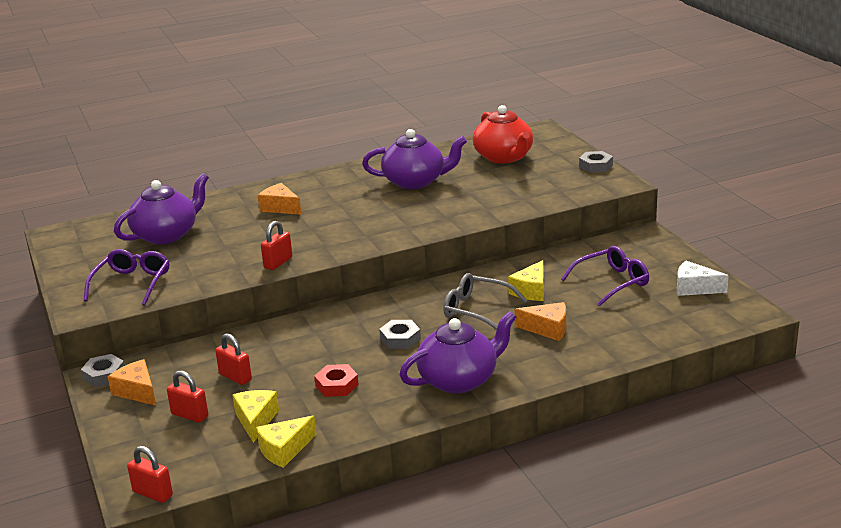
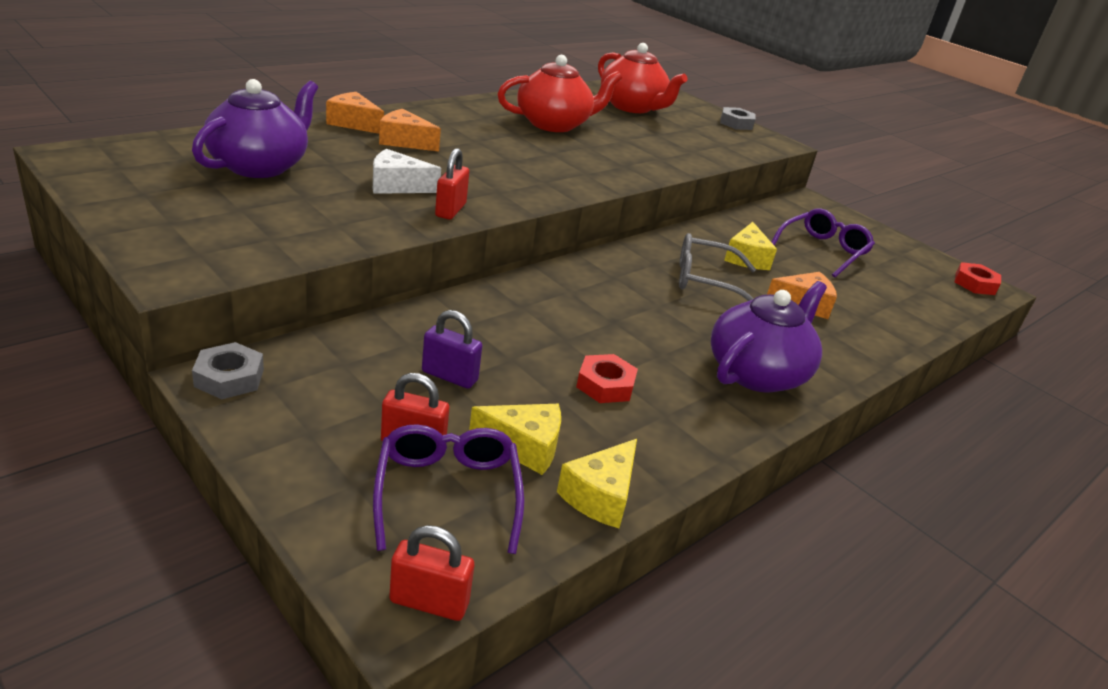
camera: 25 degrees left, 5 degrees up
purple glasses [84,249,170,305] -> purple glasses moved to [373,424,524,554]
orange cheese [108,359,156,405] -> orange cheese moved to [326,92,384,134]
red padlock [215,333,252,385] -> purple padlock [422,310,482,389]
yellow cheese [232,390,279,443] -> yellow cheese turned 120 degrees clockwise [469,404,561,475]
purple teapot [362,129,467,189] -> red teapot [497,55,622,132]
grey nut [379,320,421,349] -> none
white cheese [677,261,729,296] -> white cheese moved to [373,149,441,194]
none -> red nut [955,262,1001,295]

